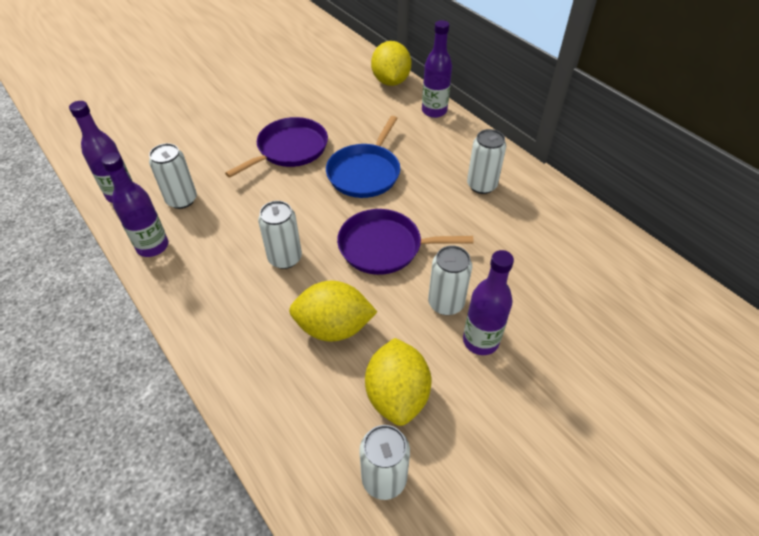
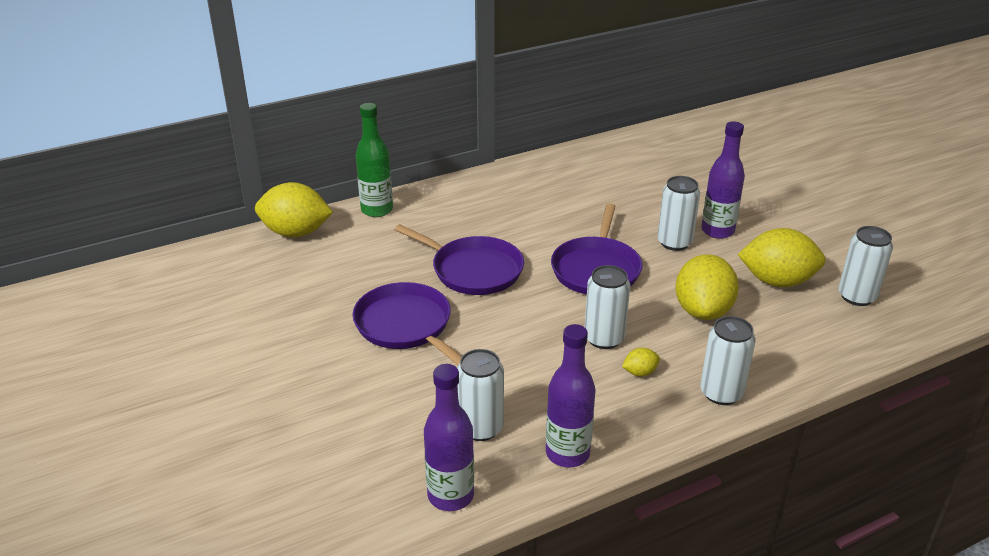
camera: 80 degrees left, 15 degrees down
blue pan [326,116,400,198] -> purple pan [394,224,524,295]
purple bottle [422,20,452,118] -> green bottle [356,103,393,217]
white can [467,129,506,194] -> white can moved to [700,316,755,405]
none -> yellow lemon [622,348,660,376]

